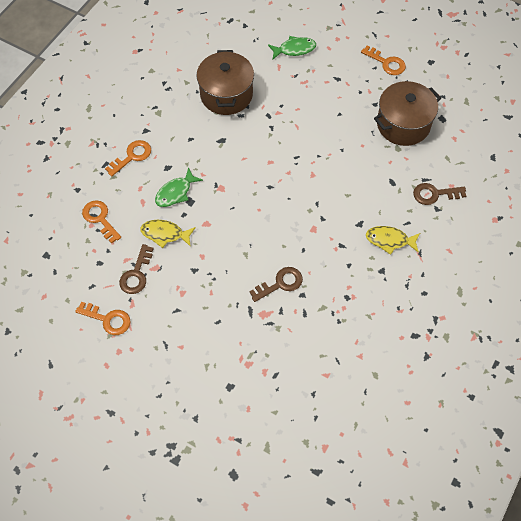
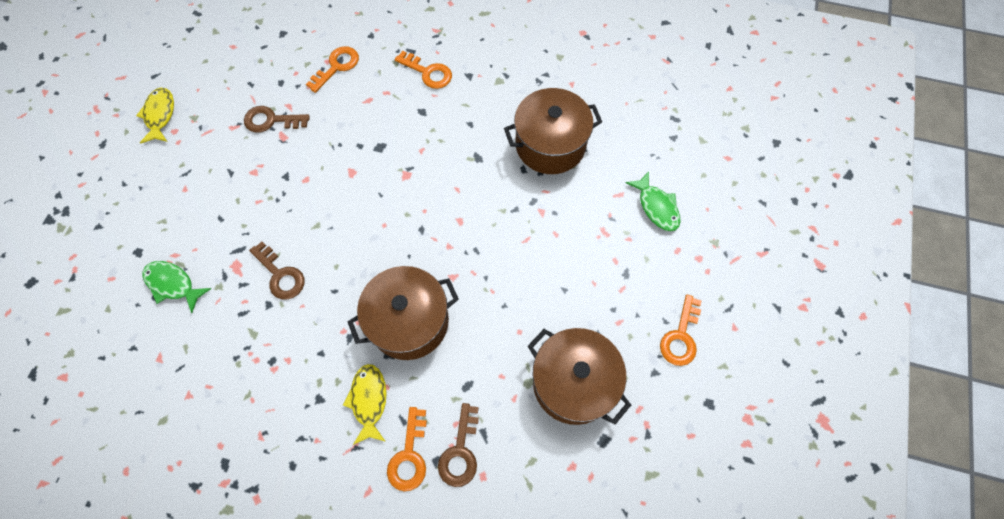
camera: 75 degrees right, 5 degrees up
orange key [75,302,130,335] -> orange key moved to [387,407,427,491]
yellow fish [141,220,196,248] -> yellow fish moved to [136,88,174,144]
green fish [155,167,203,207] -> green fish moved to [142,261,211,313]
brown key [413,183,466,205] -> brown key turned 150 degrees counterclockwise [438,403,479,487]
none -> brown pot [348,266,459,360]

